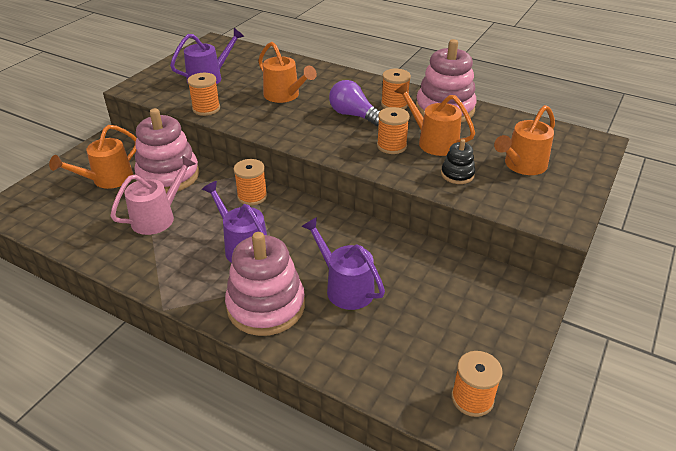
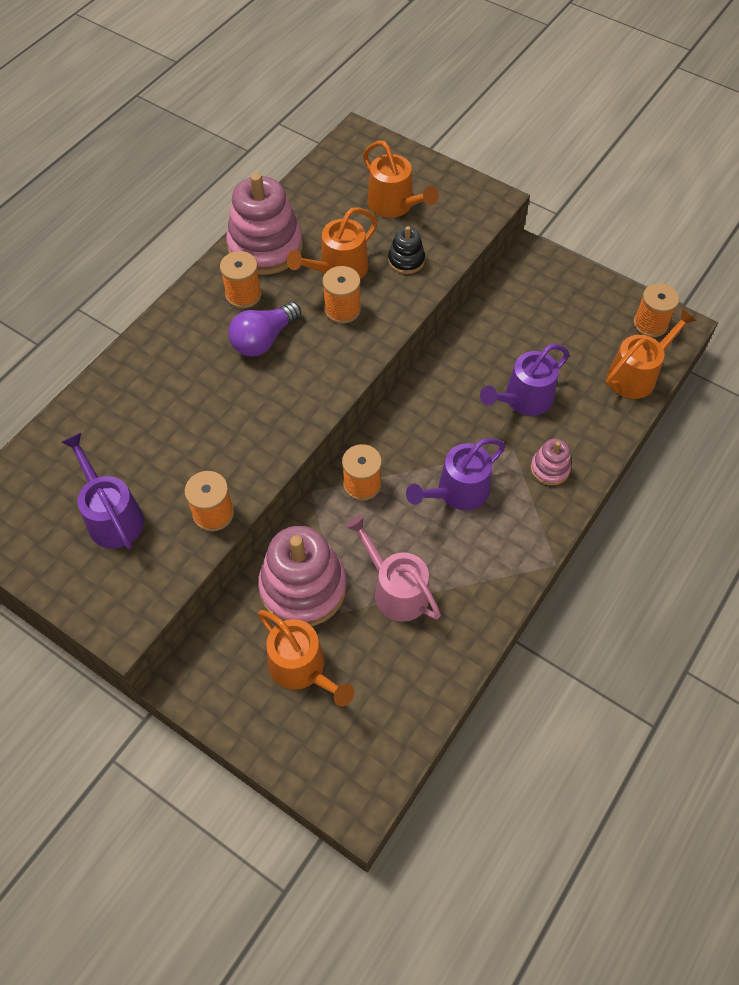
camera: 85 degrees left, 20 degrees up
pink stacking toy [225,232,305,336] -> pink stacking toy [531,439,571,486], size x0.49
orange watering can [258,42,317,103] -> orange watering can moved to [606,309,697,399]

